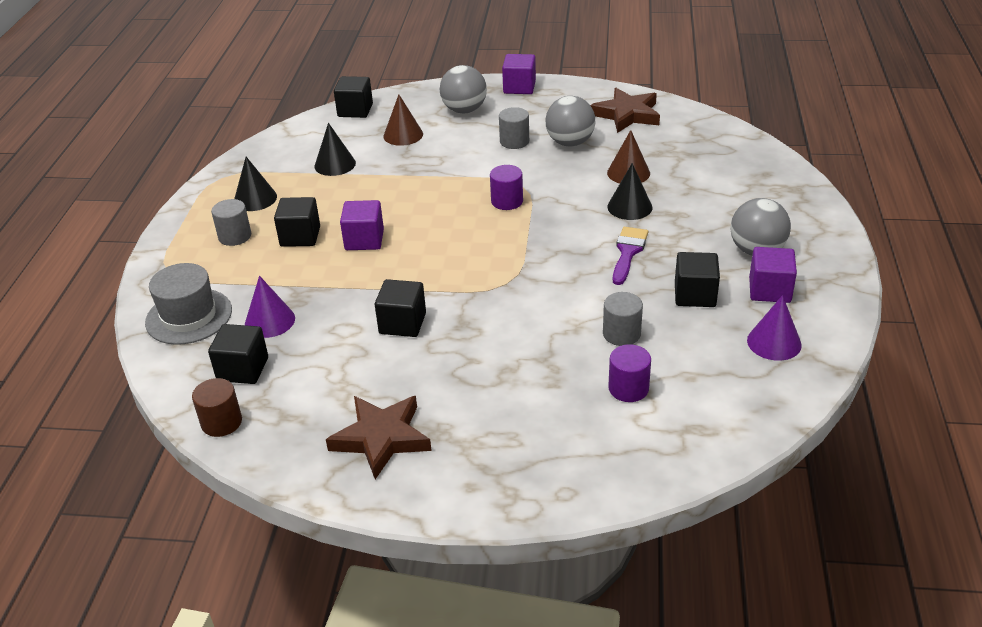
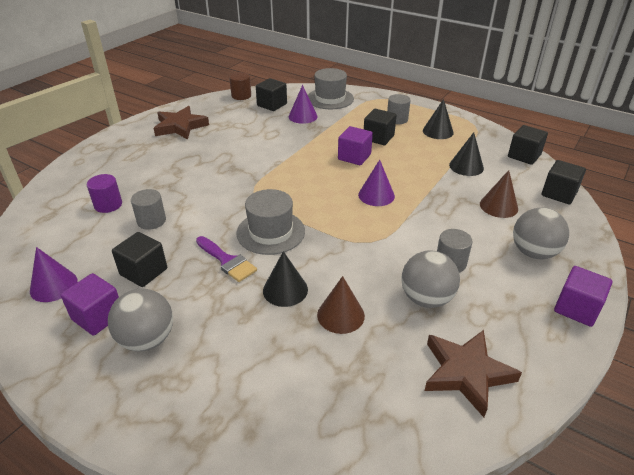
camera: 115 degrees right, 0 degrees up
black cube [375,279,426,337] -> black cube moved to [508,125,548,165]
purple cylinder [490,165,523,210] -> none
none -> grey hat [236,189,305,255]
none -> purple cone [358,160,395,206]

